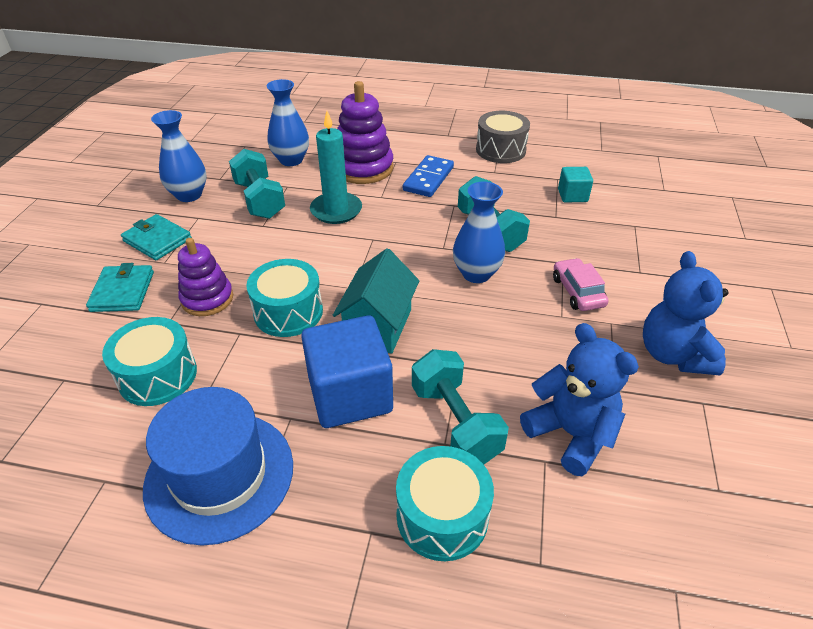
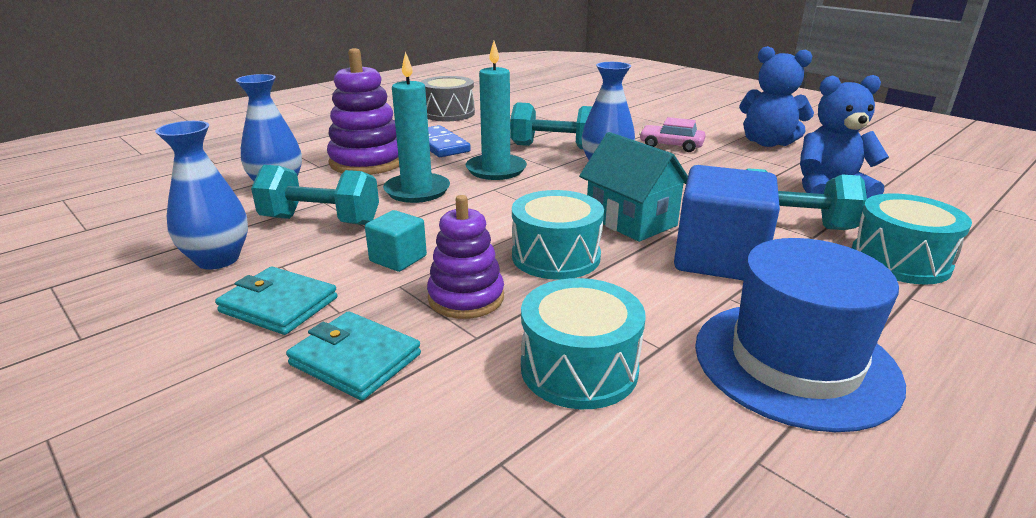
camera: 55 degrees left, 15 degrees down
turquoise wallet [121,214,192,260] -> turquoise wallet turned 45 degrees clockwise [215,266,338,335]
turquoise cube [558,167,593,202] -> turquoise cube moved to [365,210,427,272]
none -> turquoise candle [466,41,527,180]

